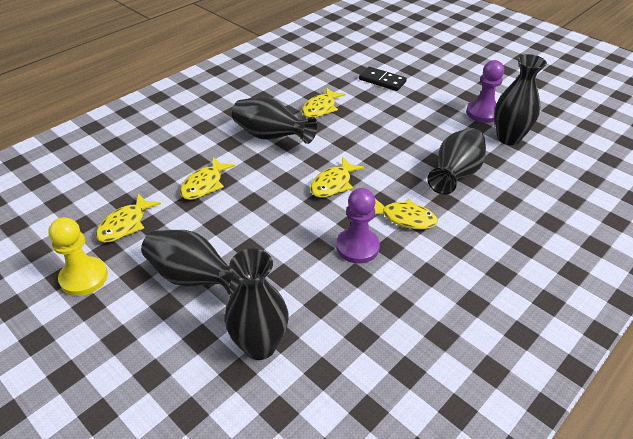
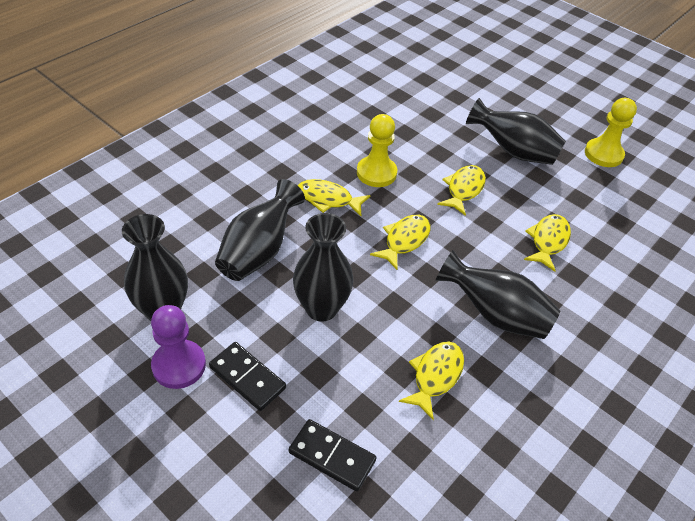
camera: 175 degrees right, 5 degrees up
yellow fish [96,193,161,243] -> yellow fish moved to [437,165,486,216]
black vase [225,249,289,360] -> black vase moved to [293,213,354,322]
purple pawn [336,188,380,264] -> yellow pawn [357,114,397,187]
none -> black domino [209,342,286,411]

